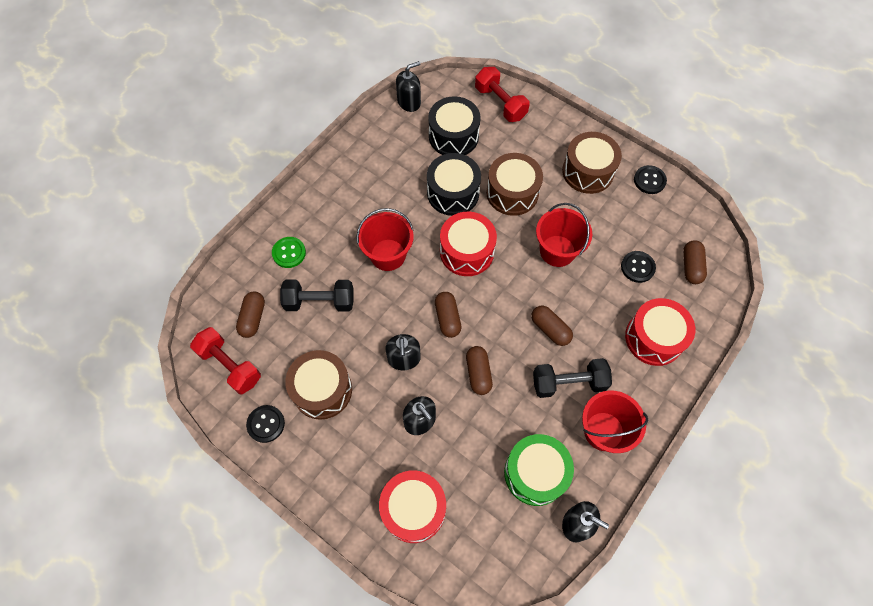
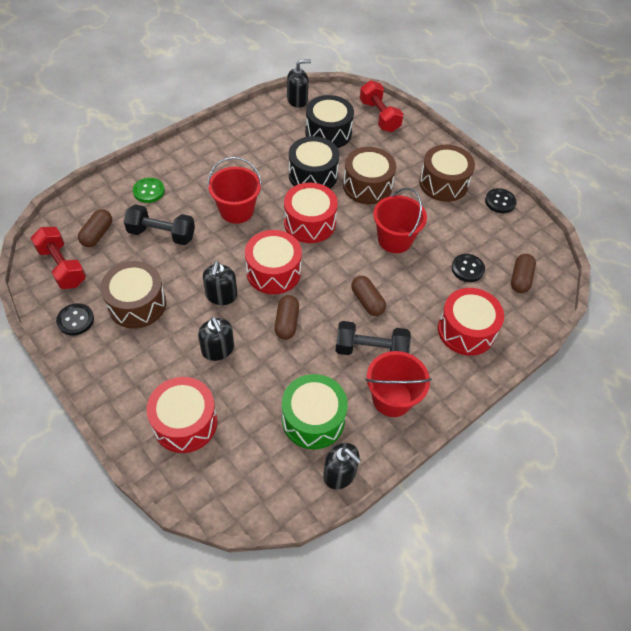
camera: 10 degrees right, 10 degrees down
brown capsule [435,292,462,338] -> red drum [245,230,302,294]

